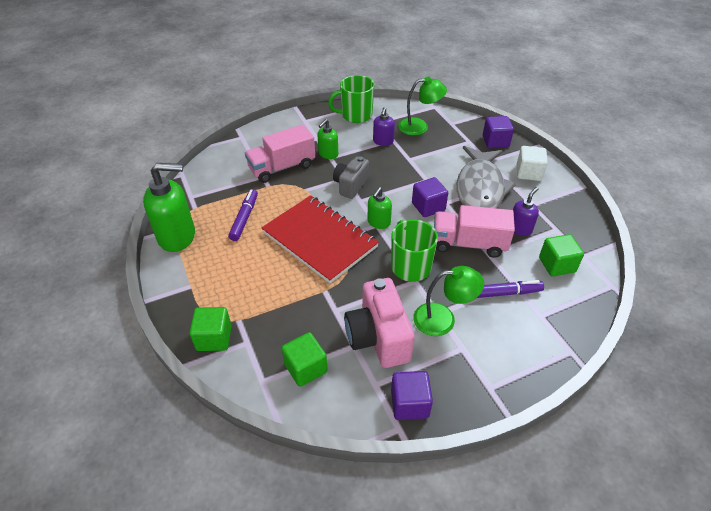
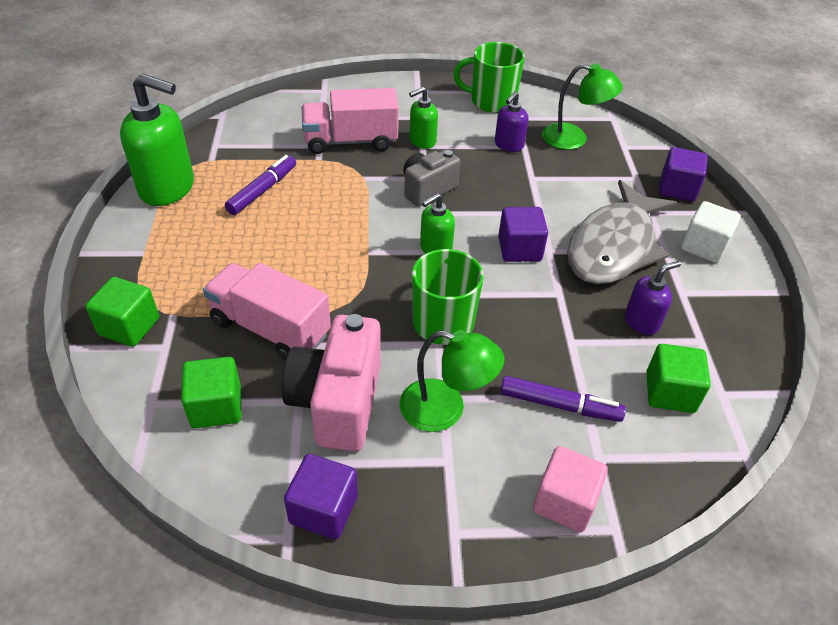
camera: 20 degrees right, 0 degrees up
red notebook [261,195,379,284] -> none
pink truck [434,205,515,258] -> pink truck moved to [203,263,331,360]
none -> pink cube [533,446,608,532]

